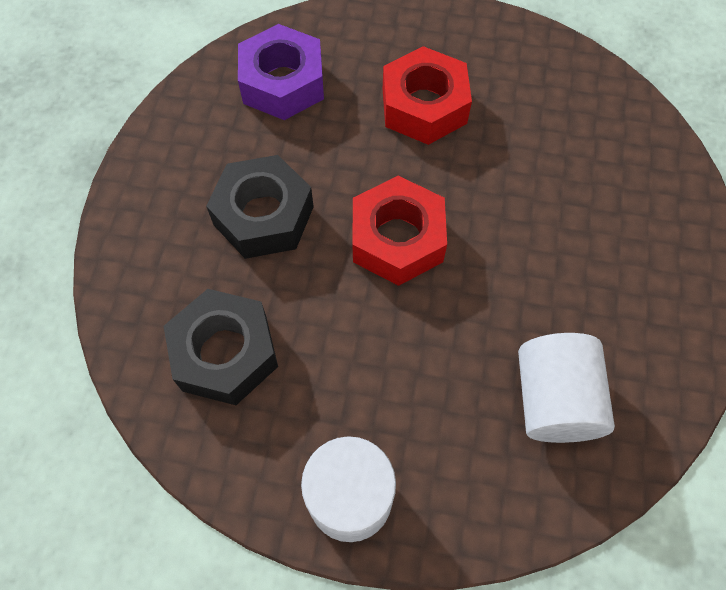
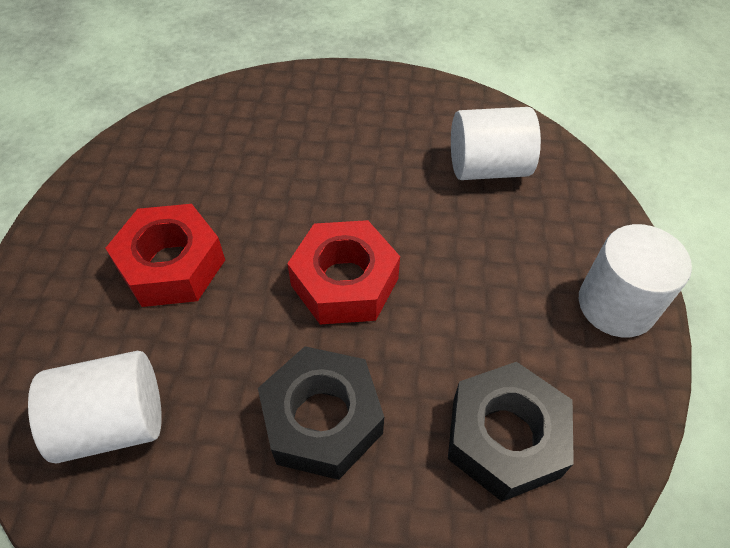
camera: 95 degrees left, 10 degrees down
purple nut [238,24,324,120] -> white cylinder [28,351,162,464]

